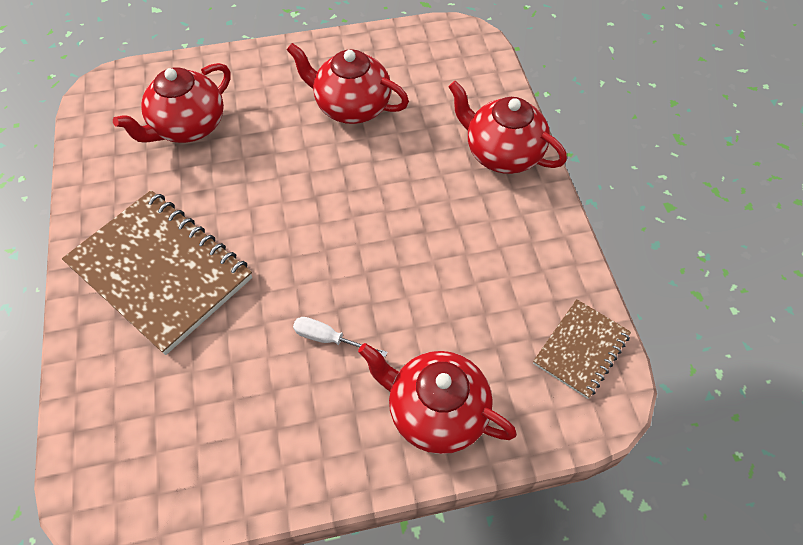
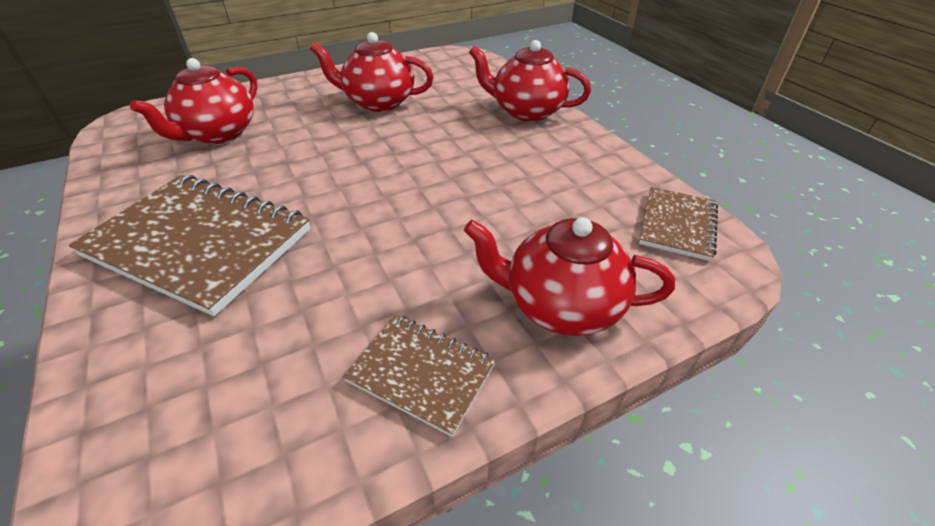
camera: 15 degrees left, 15 degrees down
white screwdriver [293,317,387,357] -> none
none -> brown notebook [343,315,496,437]

